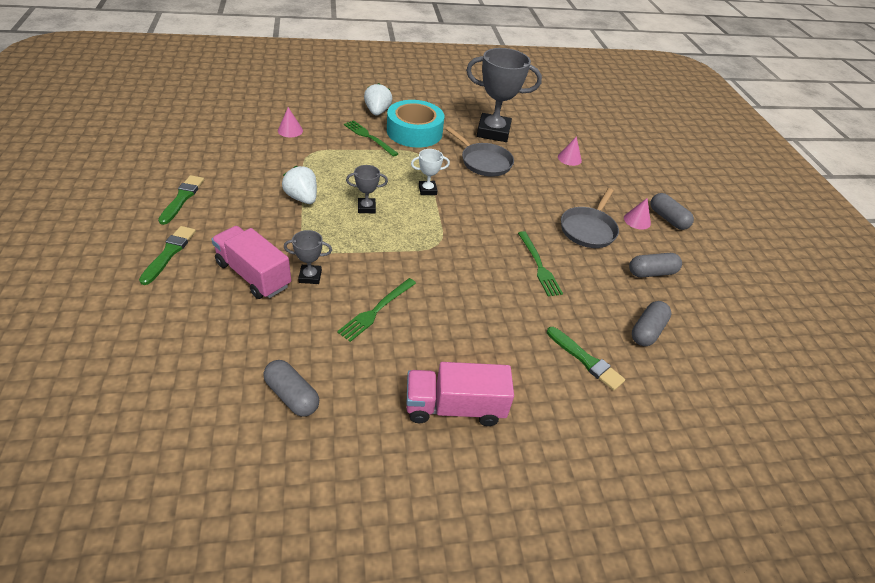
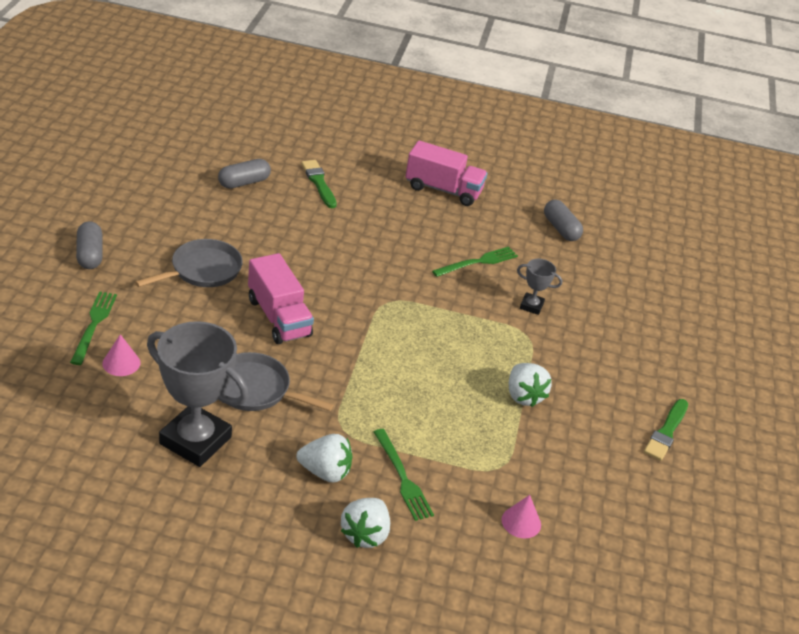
camera: 160 degrees left, 5 degrees down
green brush [139,226,196,285] -> none
pink truck [211,226,291,299] -> pink truck moved to [248,253,314,344]
grey trophy [346,165,388,213] -> none
turquoise tape [387,100,444,148] -> white strawberry [296,434,352,482]
white trophy [411,149,450,195] -> none
grey pan [446,126,514,177] -> grey pan turned 45 degrees counterclockwise [223,352,333,411]
green fork [518,231,563,297] -> green fork moved to [70,291,117,365]
pink cone [624,198,651,230] -> none
grey capsule [629,253,682,277] -> none

